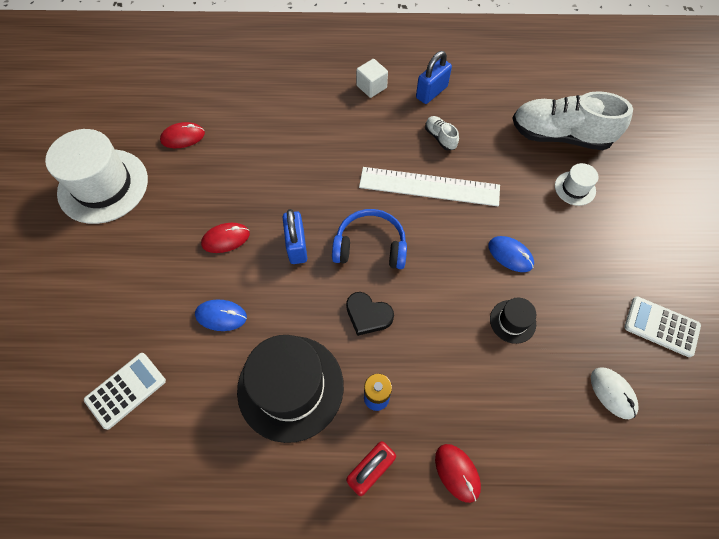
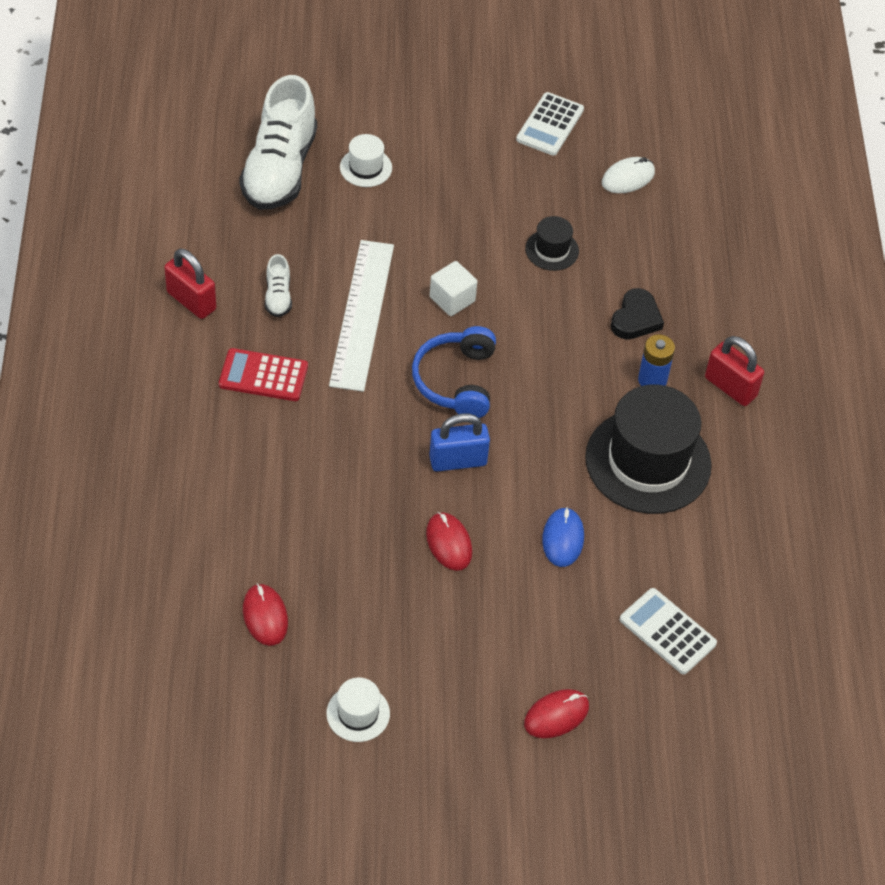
camera: 95 degrees left, 10 degrees down
white hat [45,129,148,224] -> white hat [326,677,390,742], size x0.46
black heart [346,292,394,336] -> black heart moved to [611,288,664,339]
white cube [356,59,388,98] -> white cube moved to [430,261,477,316]
blue padlock [416,51,452,104] -> red padlock [164,249,216,319]
white shoe [425,116,459,150] -> white shoe turned 60 degrees counterclockwise [265,254,292,317]
red mouse [435,444,481,503] -> red mouse moved to [524,689,589,738]
blue mouse [488,236,534,272] -> none
none -> red calculator [219,348,308,401]

